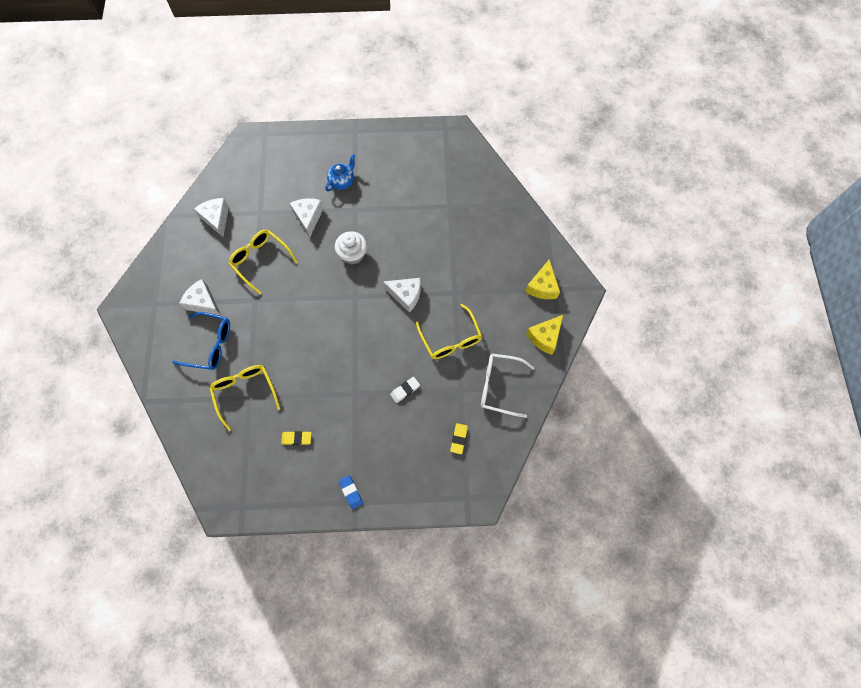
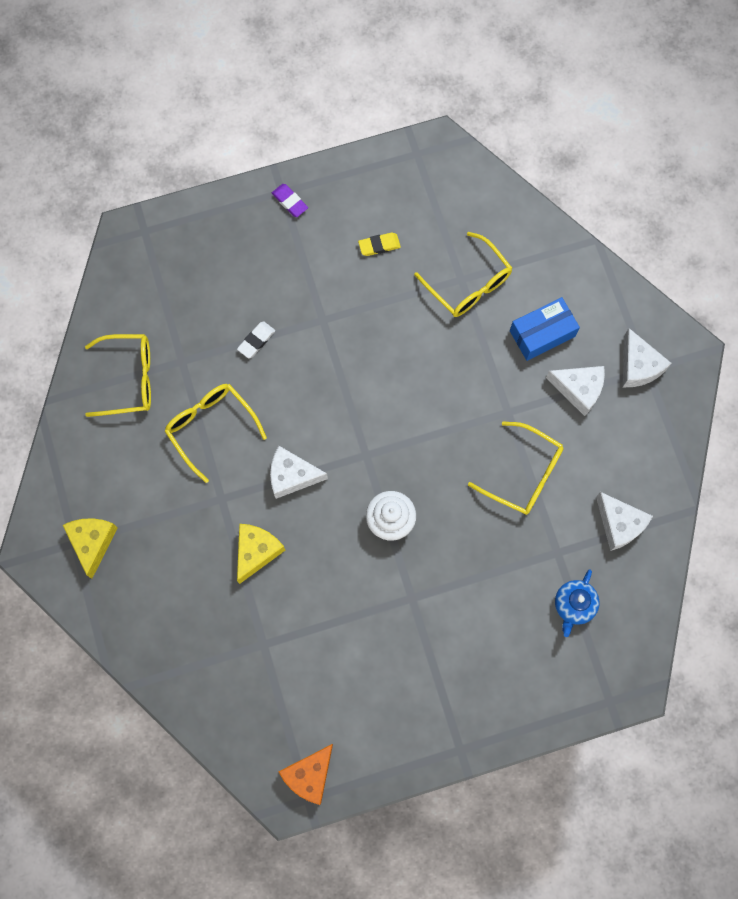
camera: 165 degrees right, 5 degrees up
blue glasses [172,312,230,370] -> blue box [510,297,580,361]
white cheese [290,198,324,237] -> white cheese moved to [623,328,672,387]
blue teapot [325,154,355,191] -> blue teapot moved to [555,569,600,637]
blue eraser [339,475,363,509] -> purple eraser [272,184,308,217]
yellow eraser [450,423,468,454] -> none
white glasses [481,354,534,418] -> yellow glasses [85,334,151,417]
yellow cheese [526,315,563,355] -> yellow cheese moved to [237,524,285,584]
none -> orange cheese [279,744,333,805]

